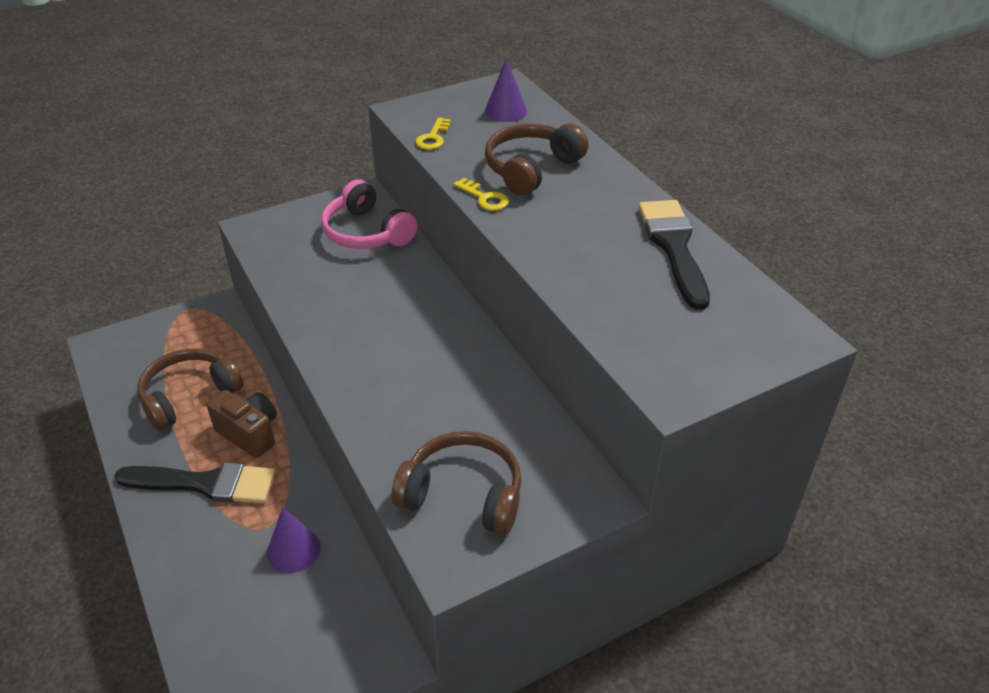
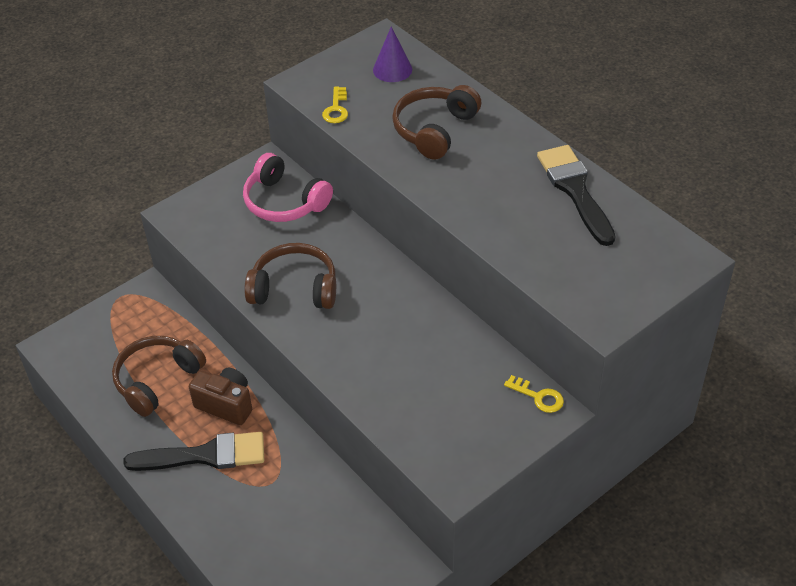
camera: 10 degrees left, 5 degrees up
purple cone [267,507,321,573] -> none
brown headphones [392,431,522,535] -> brown headphones moved to [244,243,336,309]
yellow key [453,178,509,211] -> yellow key moved to [504,375,564,413]

